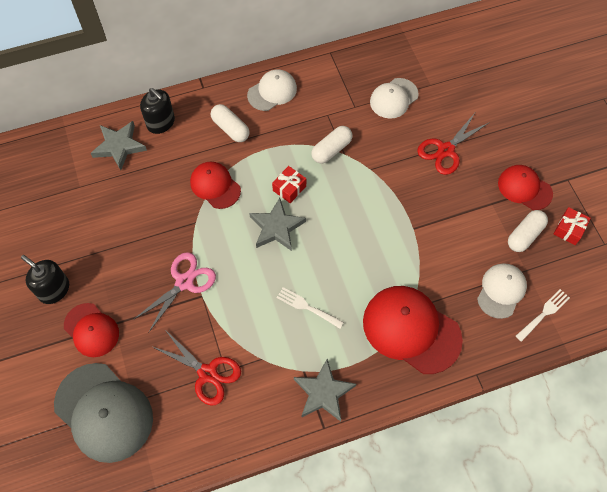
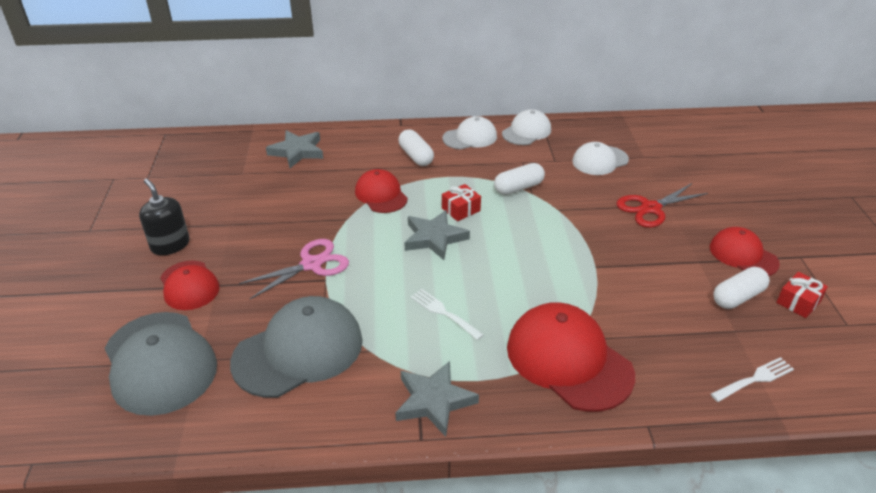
camera: 15 degrees right, 25 degrees down
black soap dispenser [140,88,175,134] -> none
red scissors [151,330,241,406] -> grey cap [230,296,363,398]
white cap [477,264,527,319] -> white cap moved to [502,109,551,145]

